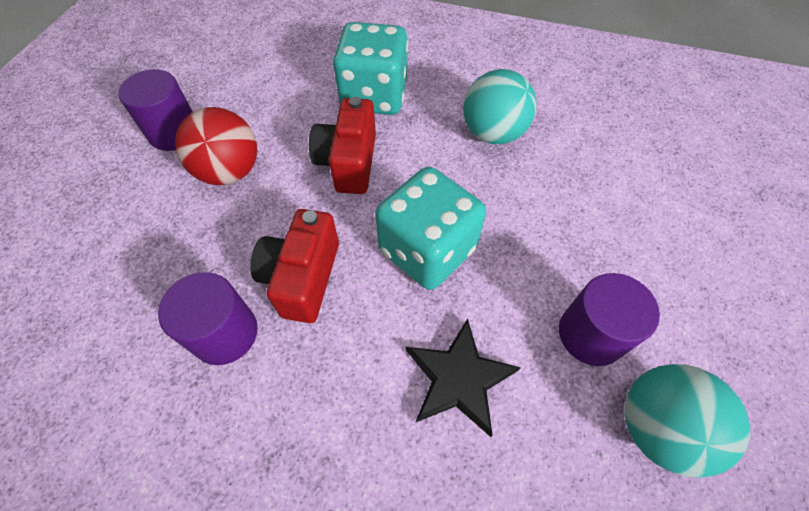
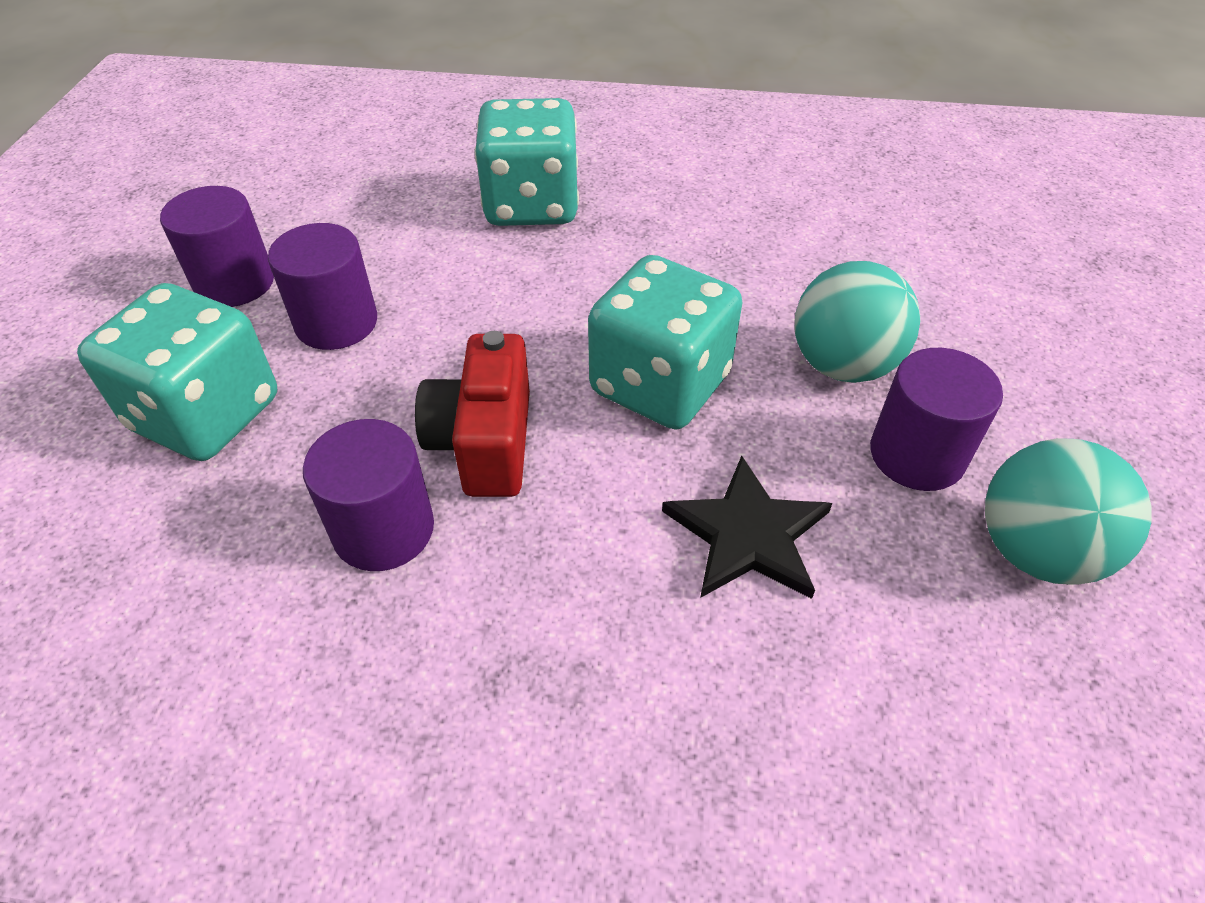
camera: 10 degrees left, 10 degrees down
red ball [175,107,257,185] -> purple cylinder [268,223,377,350]
red camera [309,96,376,194] -> none
turquoise ball [463,69,537,144] -> turquoise ball moved to [795,261,920,383]
none -> turquoise dice [77,283,277,461]

